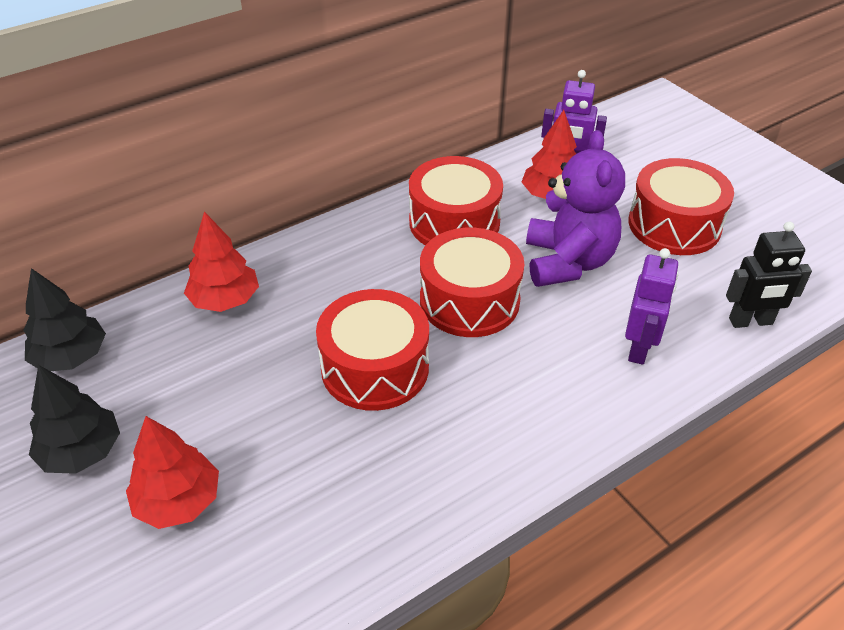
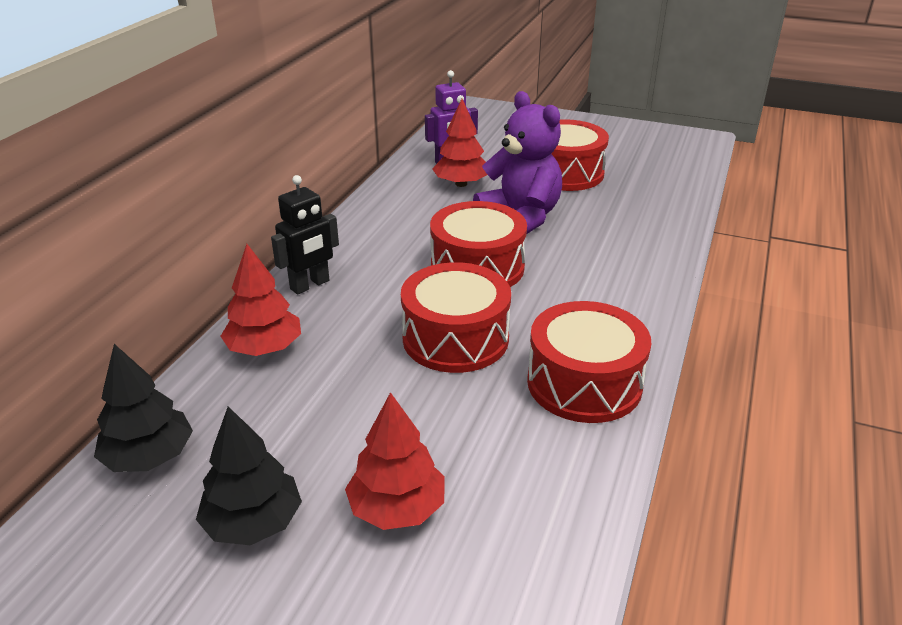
camera: 35 degrees left, 10 degrees down
red drum [409,156,503,245] -> red drum moved to [527,301,651,423]
purple robot [625,248,678,365] -> none
black robot [726,222,812,328] -> black robot moved to [271,175,339,295]

